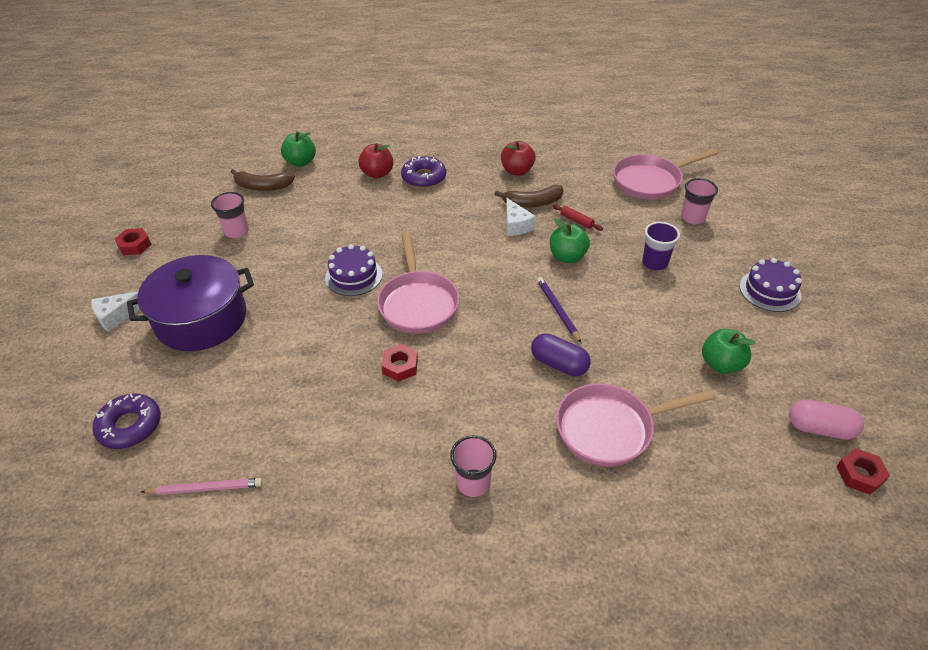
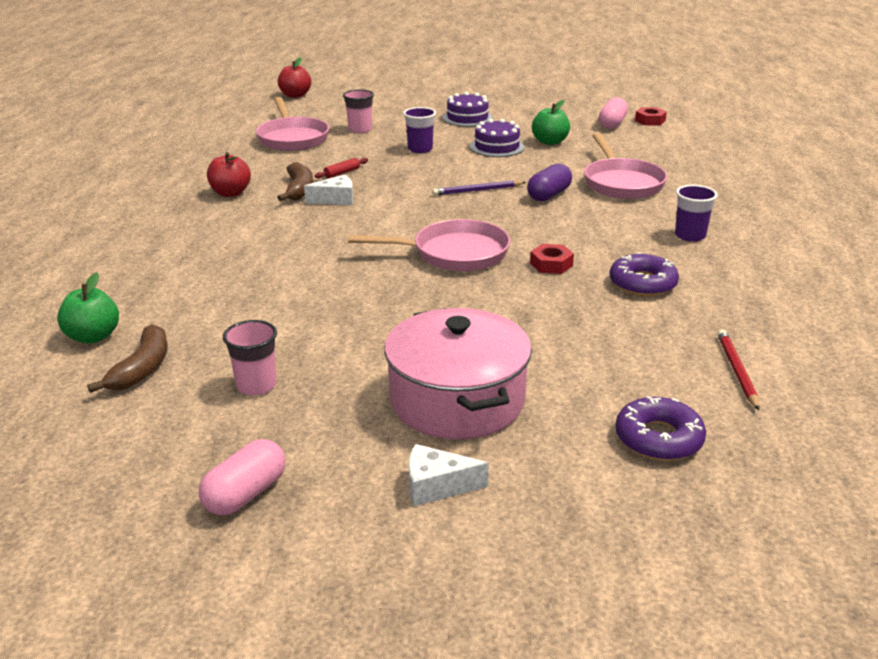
camera: 85 degrees left, 15 degrees down
white cheese [91,292,139,332] -> white cheese turned 120 degrees clockwise [409,444,489,506]
red nut [115,228,151,256] -> pink capsule [199,439,285,515]
purple pot [127,255,254,351] -> pink pot [384,308,532,439]
pink pencil [141,478,263,495] -> red pencil [717,329,759,410]
purple cake [325,244,382,296] -> purple cake moved to [470,119,524,157]
red apple [358,143,394,178] -> red apple moved to [278,57,311,98]
purple donut [401,156,446,188] -> purple donut moved to [610,252,679,296]
pink cup [450,436,497,497] -> purple cup [675,185,718,242]
green apple [550,218,590,263] -> none

